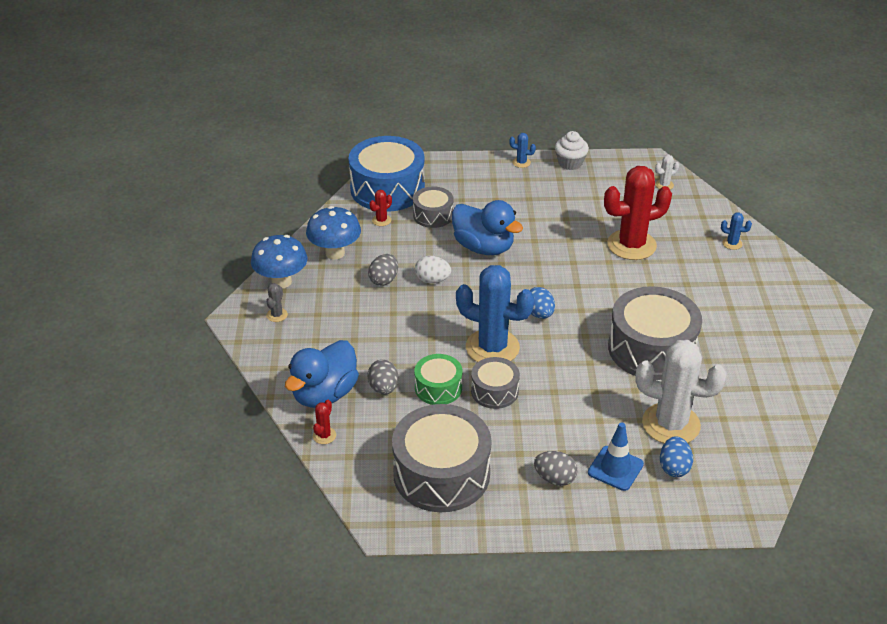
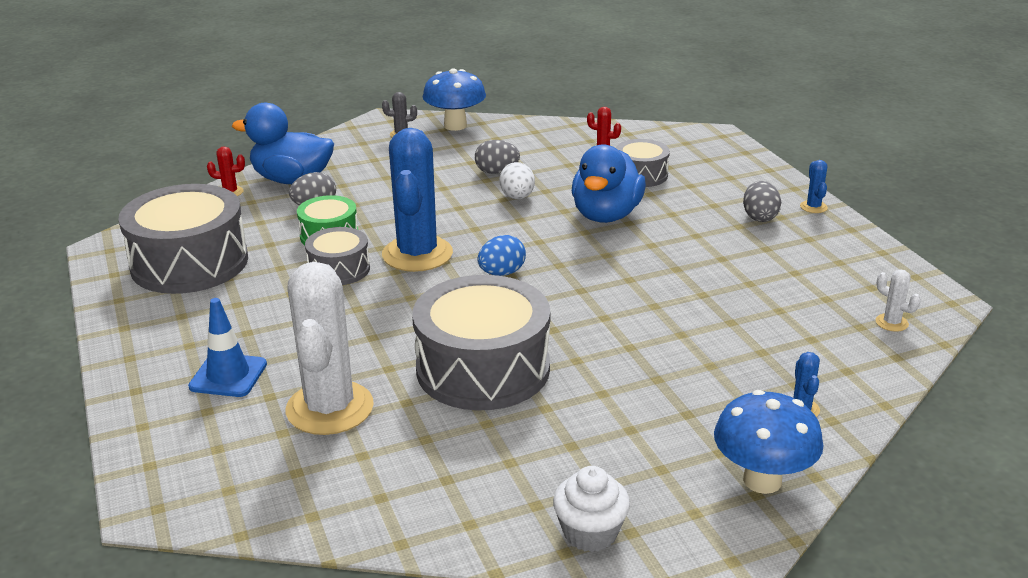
camera: 70 degrees right, 10 degrees down
blue mushroom [306,206,361,259] -> blue mushroom moved to [714,390,824,494]
blue drum [348,136,425,212] -> none
grey egg [534,451,578,486] -> grey egg moved to [743,181,781,222]
white cupcake [555,131,589,170] -> white cupcake moved to [553,466,630,552]
red cactus [604,166,672,260] -> none
blue egg [660,436,693,477] -> none

